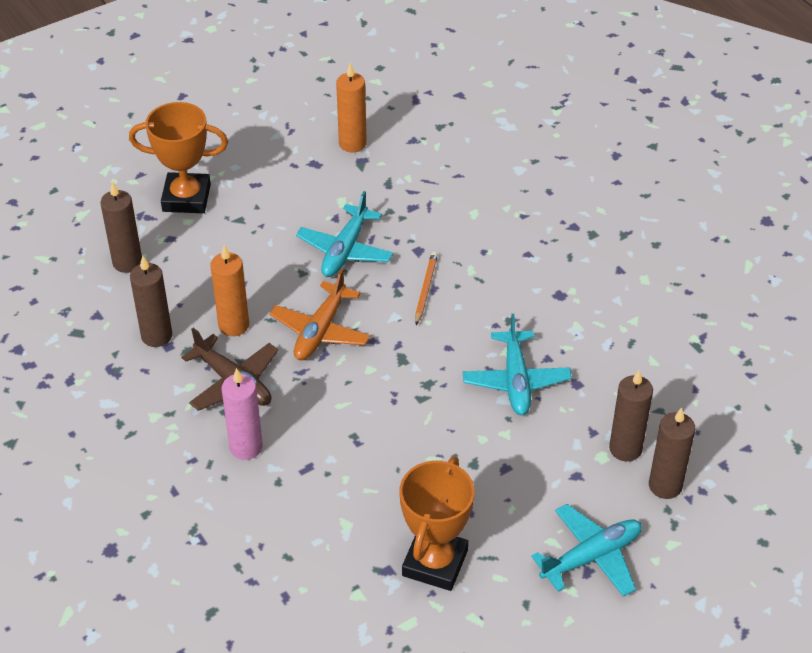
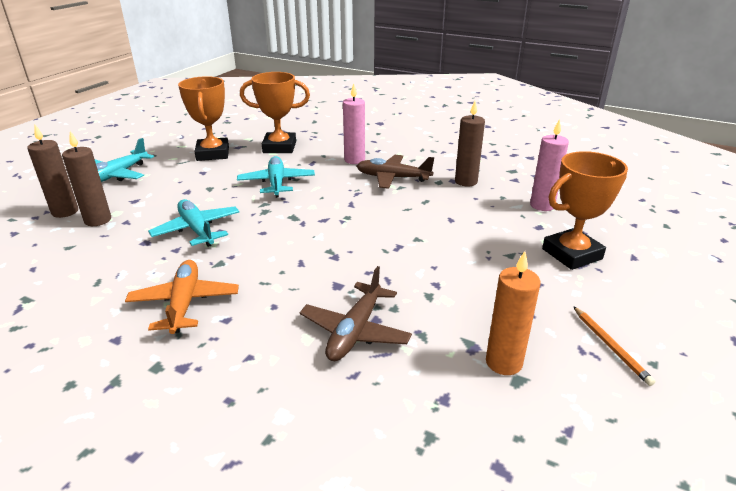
camera: 150 degrees right, 15 degrees down
brown candle [101,182,142,273] -> pink candle [530,119,569,211]
orange candle [210,245,249,336] -> none
orange plane [269,269,370,360] -> orange plane moved to [125,260,239,334]
turquoise plane [296,191,393,277] -> turquoise plane moved to [237,156,315,198]
orange pencil [415,252,438,325] -> orange pencil moved to [573,306,655,386]
none -> orange trophy [240,72,310,153]
none -> brown plane [300,266,412,361]

